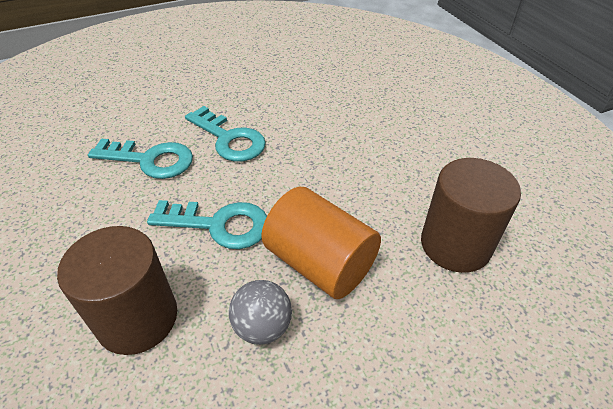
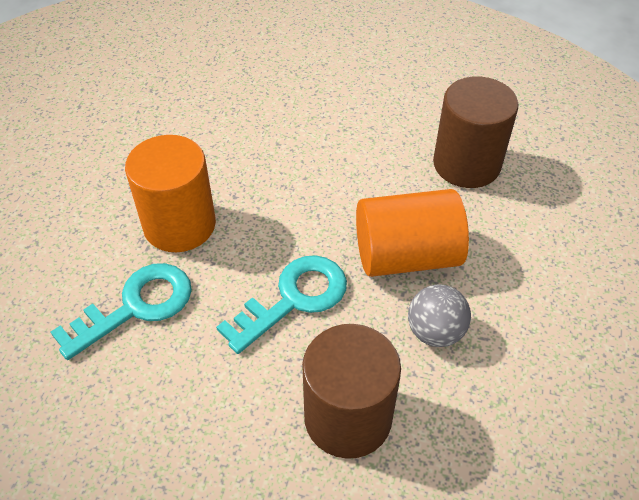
camera: 50 degrees left, 5 degrees up
turquoise key [185,106,266,162] -> orange cylinder [125,135,216,252]

